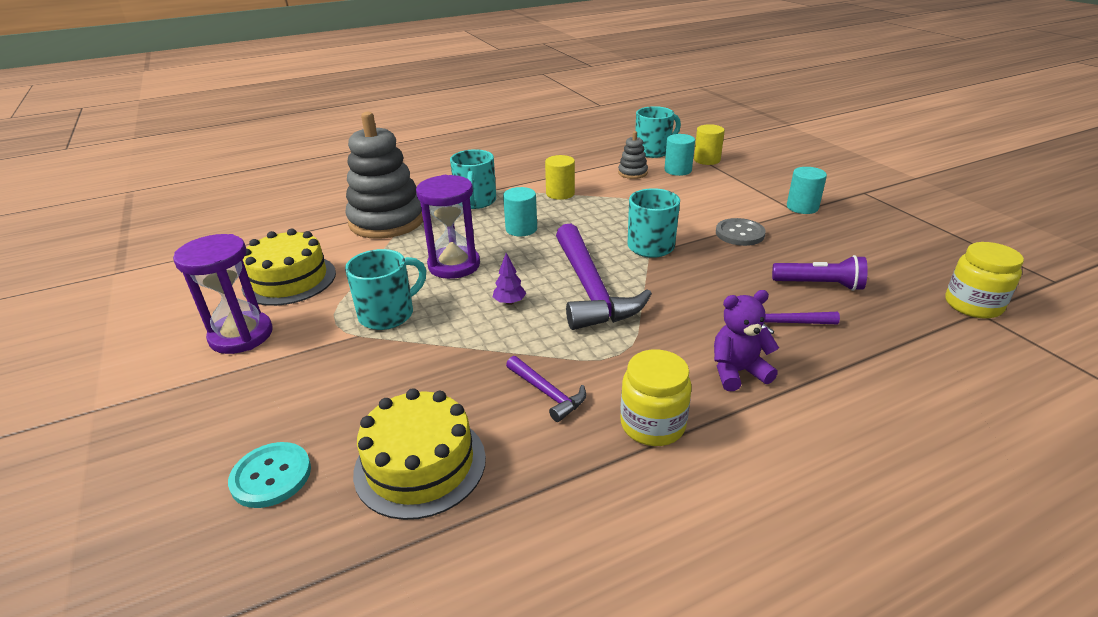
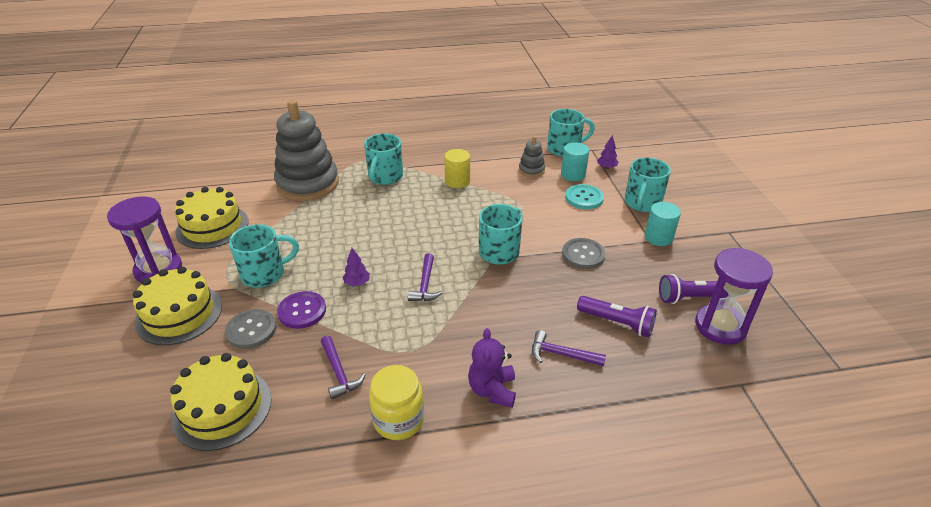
camera: 15 degrees right, 5 degrees up
turquoise button [228,442,311,508] -> turquoise button moved to [565,184,604,209]
purple hourglass [416,175,480,279] -> purple hourglass moved to [695,248,773,345]
turquoise cylinder [503,187,537,236] -> none
purple hammer [556,223,652,330] -> purple hammer [408,253,443,301], size x0.47
yellow cylinder [694,124,725,165] -> purple tree [597,135,619,169]
purple teddy bear [714,290,779,391] -> purple teddy bear turned 90 degrees counterclockwise [468,328,516,408]
yellow jar [945,242,1024,318] -> none
none -> yellow cake [133,267,222,345]
none -> grey button [225,309,277,349]
none -> purple button [277,291,326,329]
none -> turquoise mug [625,157,671,212]
none -> purple flashlight [659,274,728,304]

